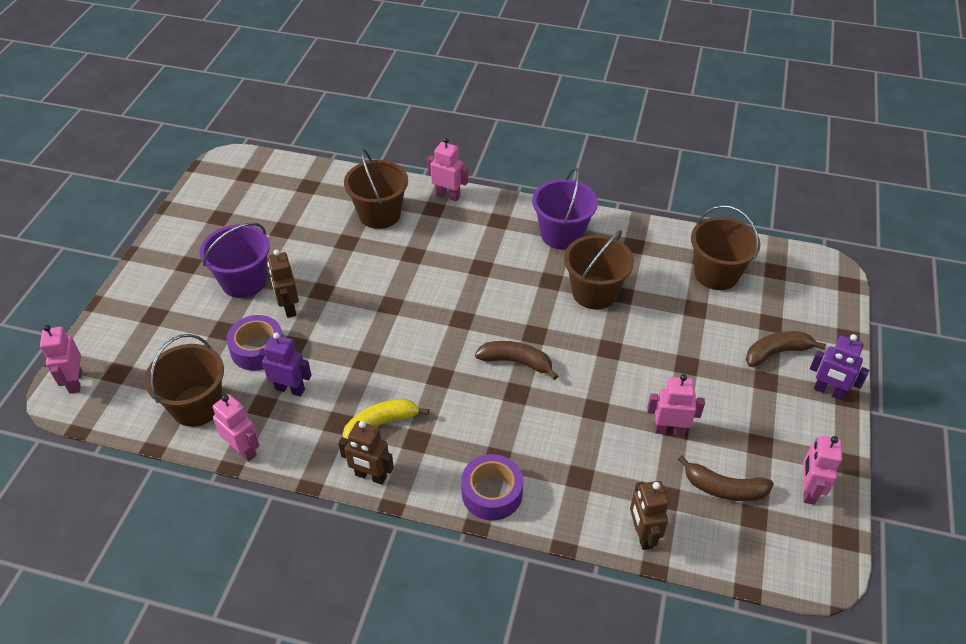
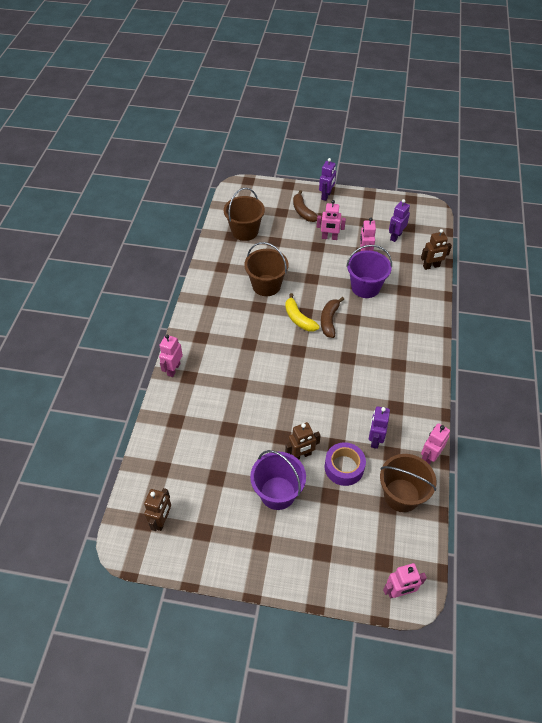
camera: 95 degrees left, 5 degrees up
brown robot [338,421,394,485] -> brown robot moved to [144,488,171,531]
yellow banana [342,399,429,439] -> yellow banana moved to [285,293,320,332]
brown bucket [344,149,408,229] -> none
purple tape [461,454,523,520] -> none
purple bucket [532,168,598,249] -> purple bucket moved to [346,245,392,298]
brown banana [678,456,774,501] -> purple robot [389,199,410,242]
pink robot [803,436,842,505] -> pink robot moved to [317,200,346,240]

